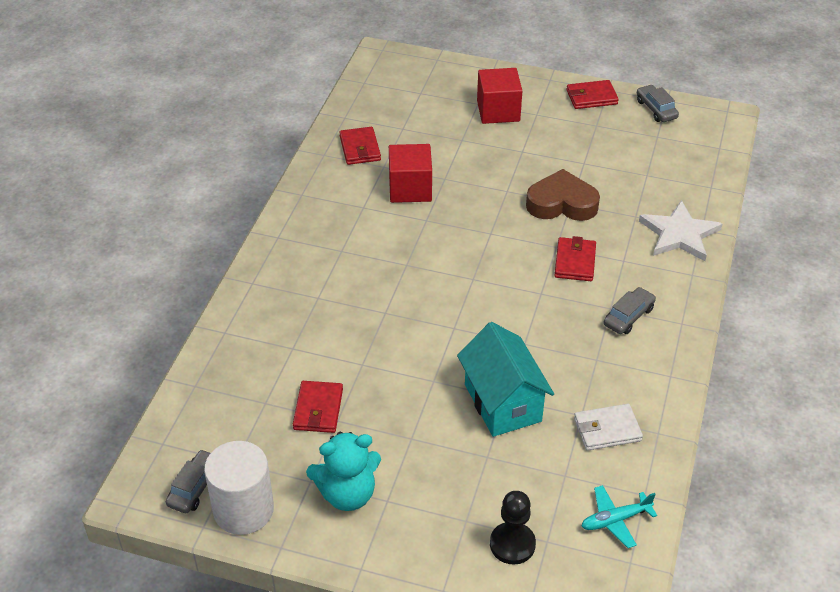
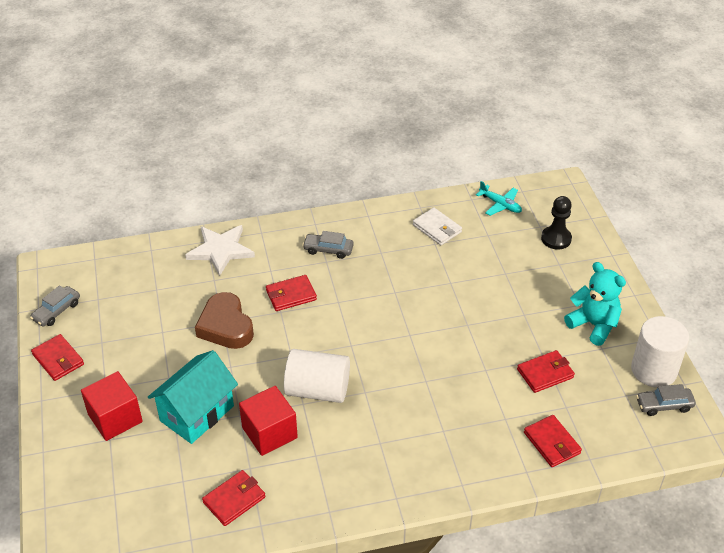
camera: 120 degrees left, 0 degrees up
turquoise house [457,322,554,437] -> turquoise house moved to [148,350,238,444]
none -> white cylinder [284,349,350,403]
none -> red wallet [524,415,582,467]

